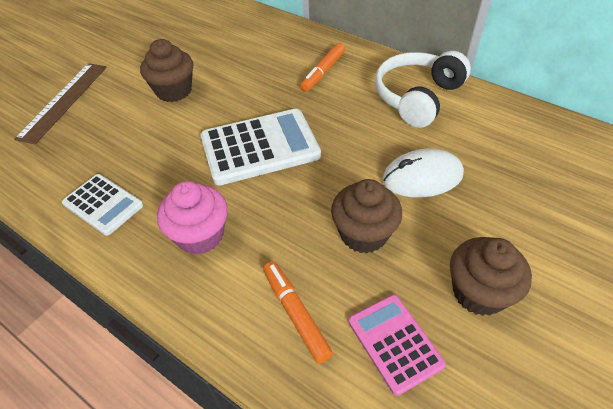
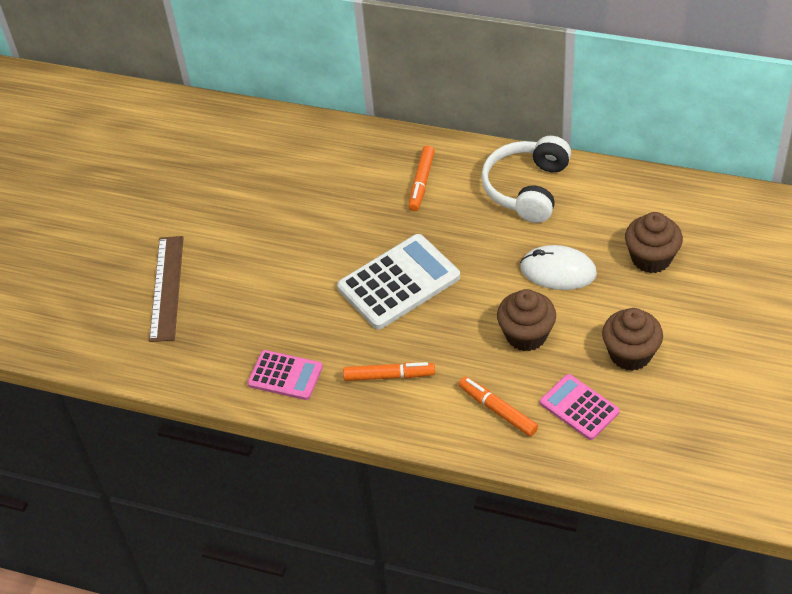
camera: 15 degrees left, 0 degrees up
white calculator [62,174,143,236] -> pink calculator [247,350,323,400]
brown cupcake [140,39,193,102] -> brown cupcake moved to [625,212,683,273]
pink cupcake [157,181,228,255] -> orange marker [343,362,435,381]
white mouse [383,149,464,198] -> white mouse turned 45 degrees clockwise [520,245,597,290]

